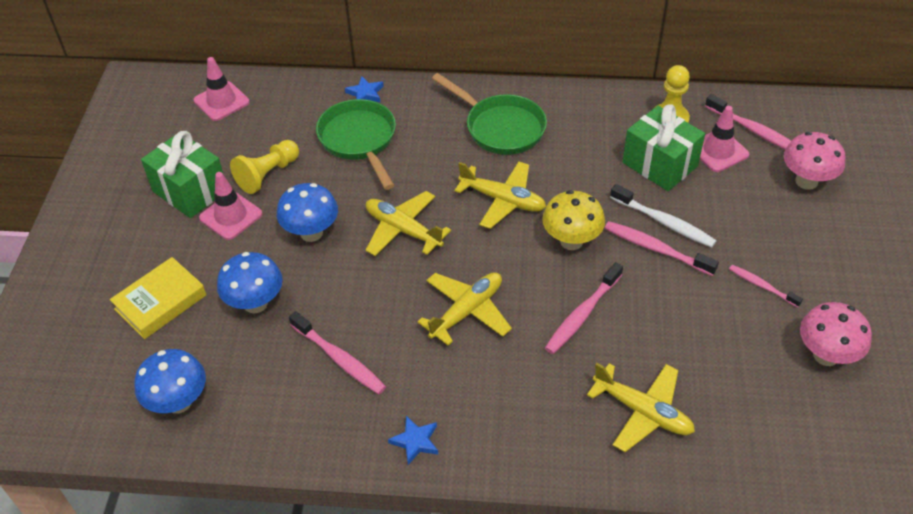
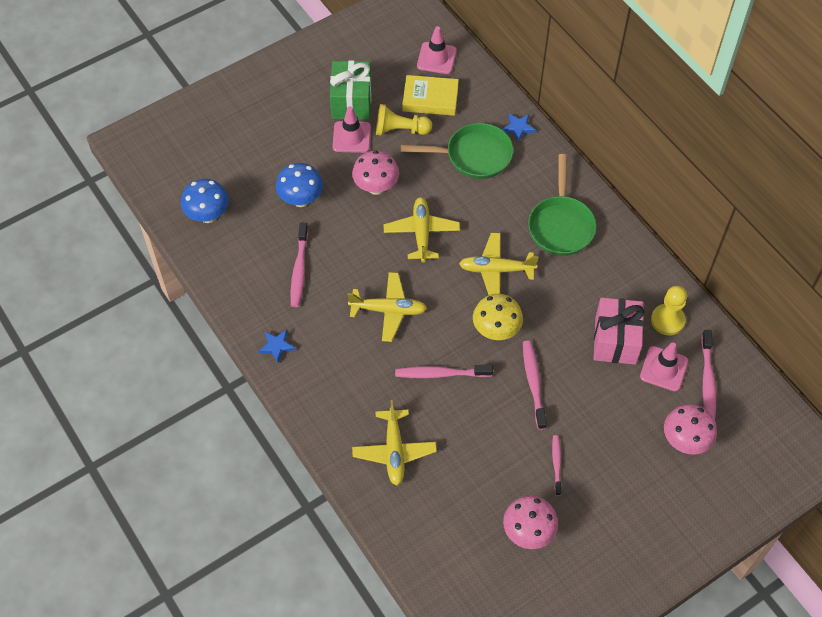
camera: 50 degrees right, 10 degrees up
yellow book [110,257,207,339] -> yellow book moved to [402,75,459,116]
blue mushroom [277,183,338,242] -> pink mushroom [352,150,399,195]
green pan [316,99,396,190] -> green pan turned 60 degrees clockwise [401,123,513,179]
yellow plane [454,161,546,229] -> yellow plane turned 105 degrees clockwise [459,233,539,295]
white toothbrush [610,184,717,248] -> none
green gift [622,104,705,191] -> pink gift [594,297,645,365]

